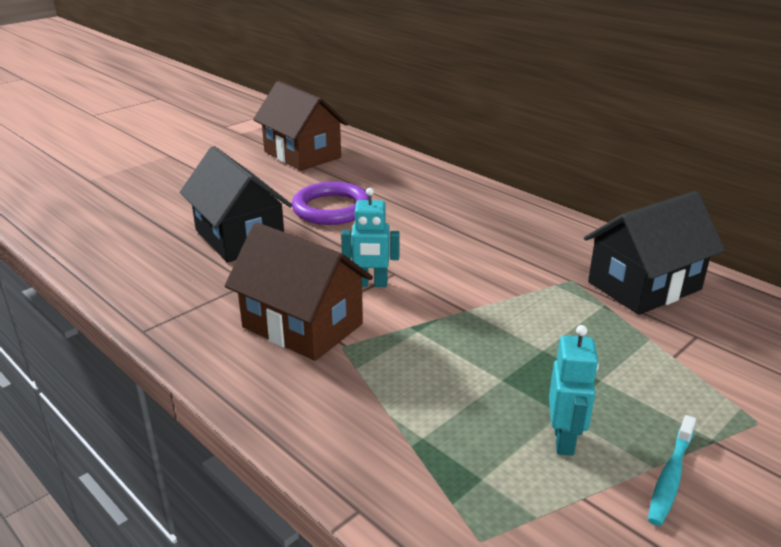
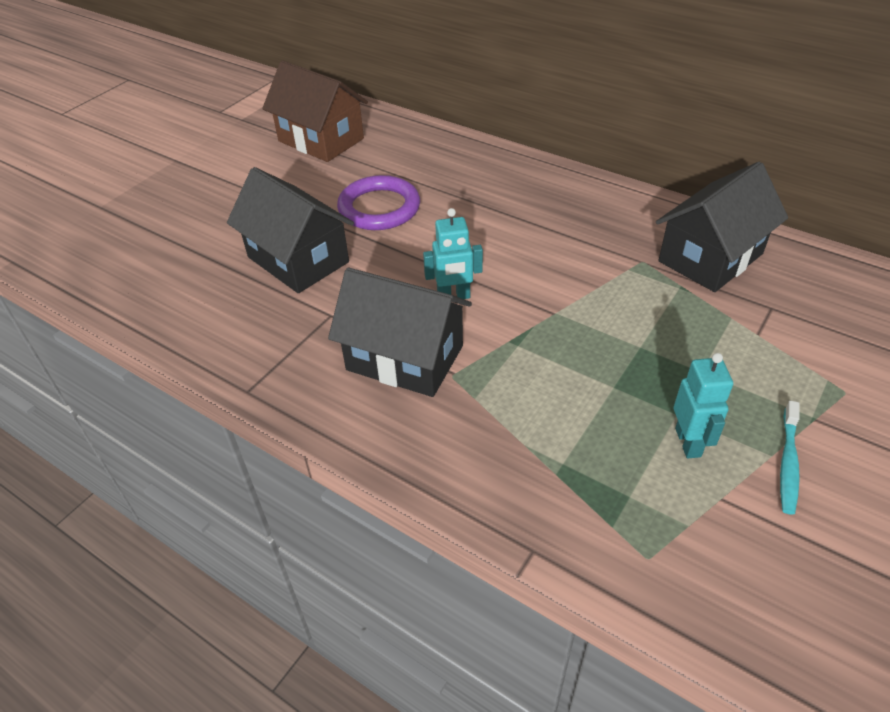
camera: 10 degrees left, 15 degrees up
brown house [225,222,373,361] -> black house [328,268,472,397]

